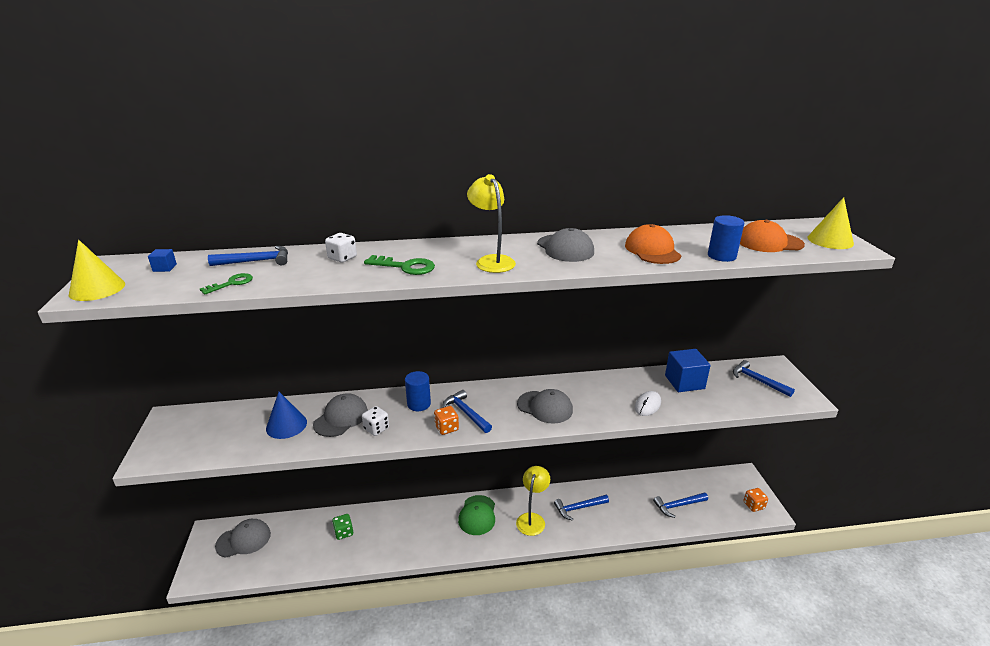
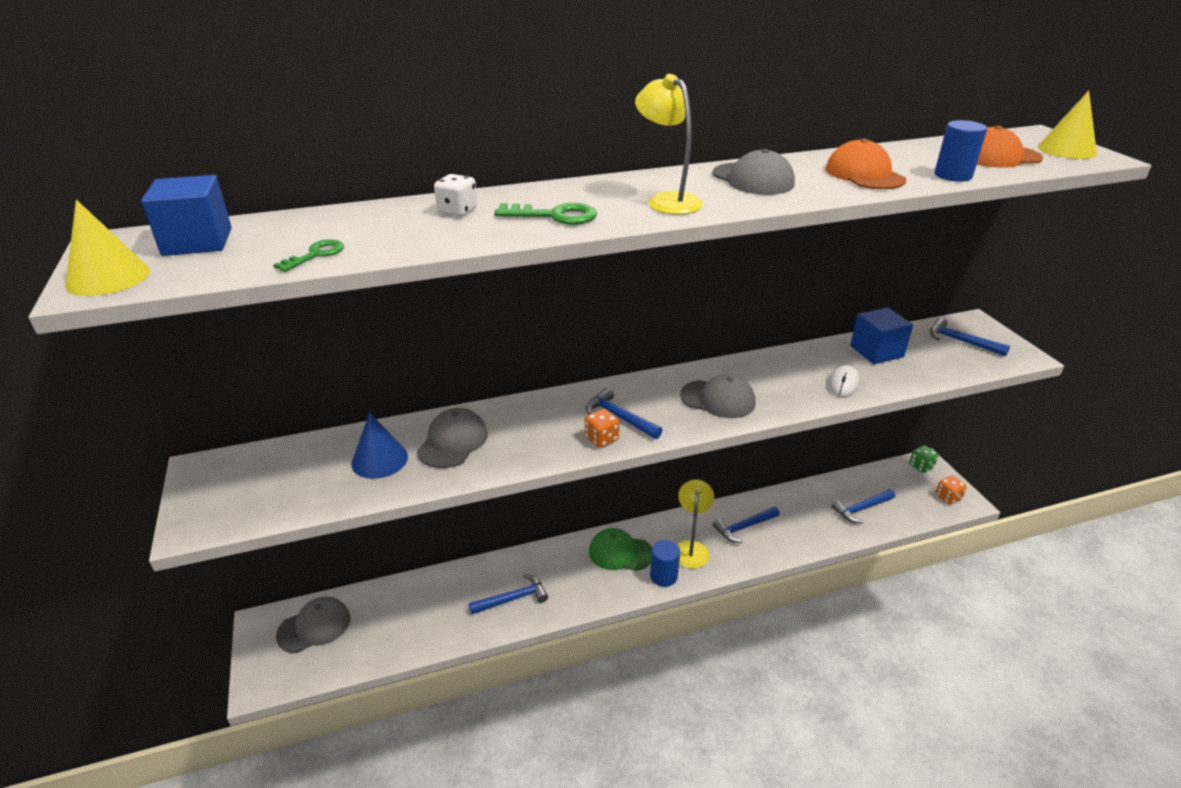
camera: 10 degrees left, 5 degrees up
blue cube [148,249,177,272] -> blue cube [141,175,232,256], size x2.24
blue hammer [208,246,288,266] -> blue hammer moved to [469,574,548,614]
green dice [332,514,353,540] -> green dice moved to [909,445,938,473]
white dice [362,406,389,436] -> none
blue cylinder [405,371,431,411] -> blue cylinder moved to [650,540,680,587]
green cap [458,495,495,535] -> green cap turned 105 degrees clockwise [589,528,652,571]

